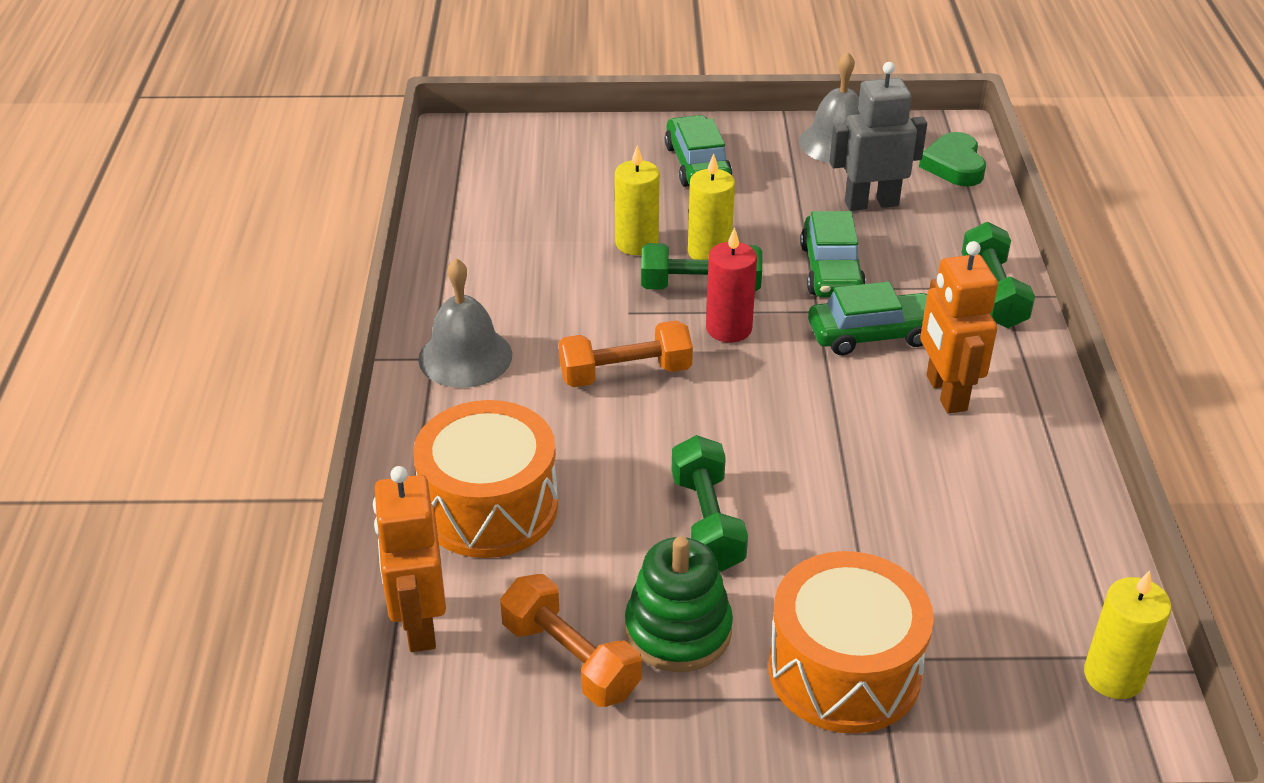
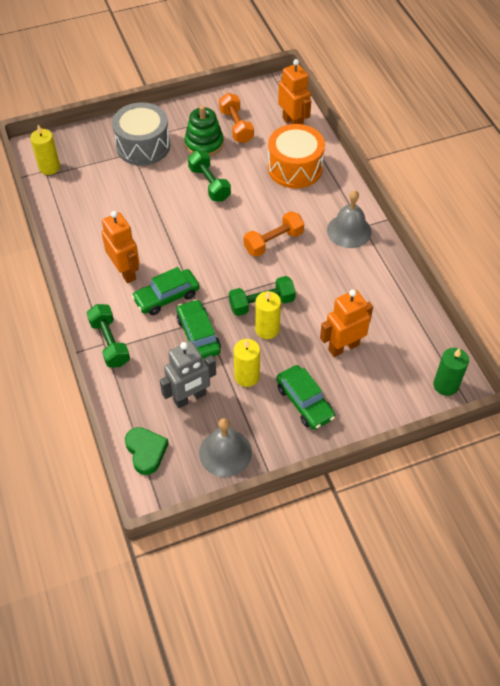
camera: 160 degrees right, 15 degrees up
orange dumbbell [500,574,642,707] -> orange dumbbell turned 45 degrees clockwise [219,93,254,143]
yellow candle [615,145,660,255] -> yellow candle moved to [234,339,260,387]
red candle [706,227,757,343] -> none
orange drum [769,551,934,734] -> grey drum [112,102,170,166]
none -> orange robot [320,289,373,357]
none -> green candle [433,348,469,396]

